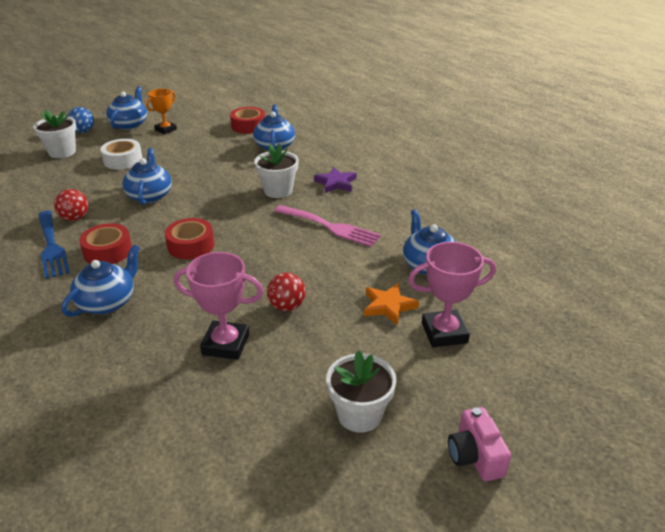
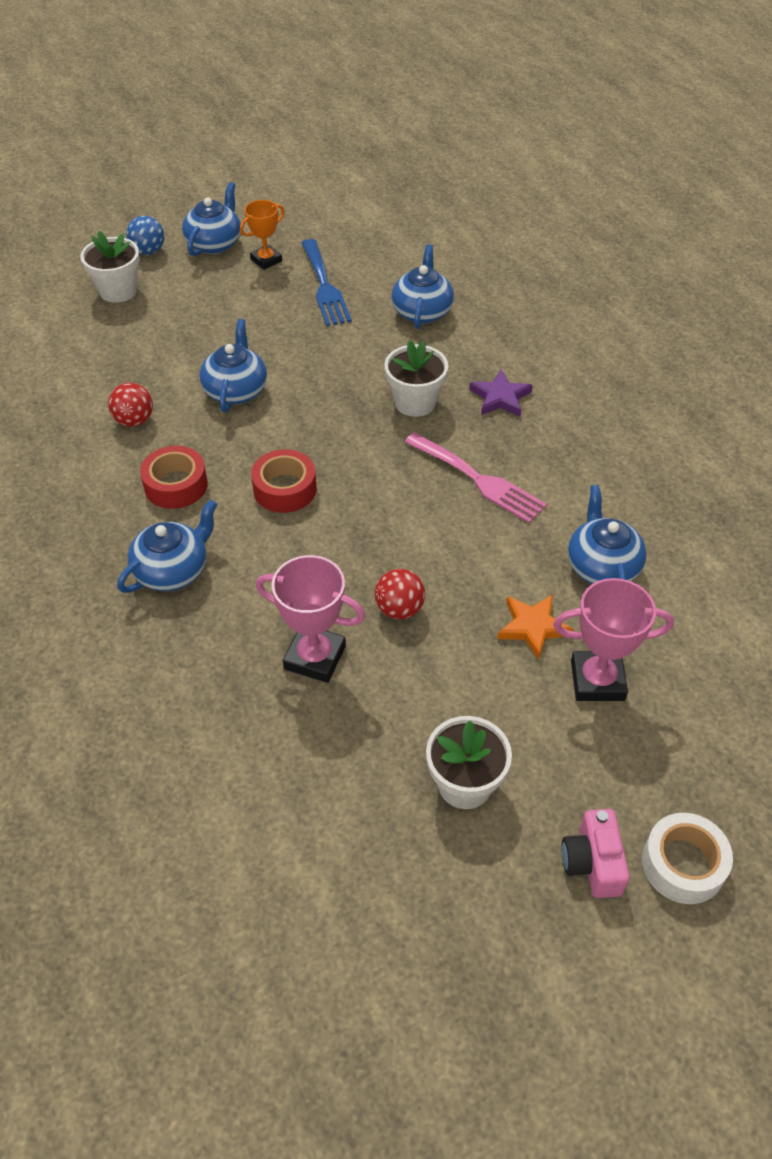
camera: 10 degrees right, 15 degrees up
blue fork [38,211,70,279] -> blue fork moved to [301,239,352,326]
white tape [100,139,143,170] -> white tape moved to [642,813,733,904]
red tape [230,107,265,134] -> none

